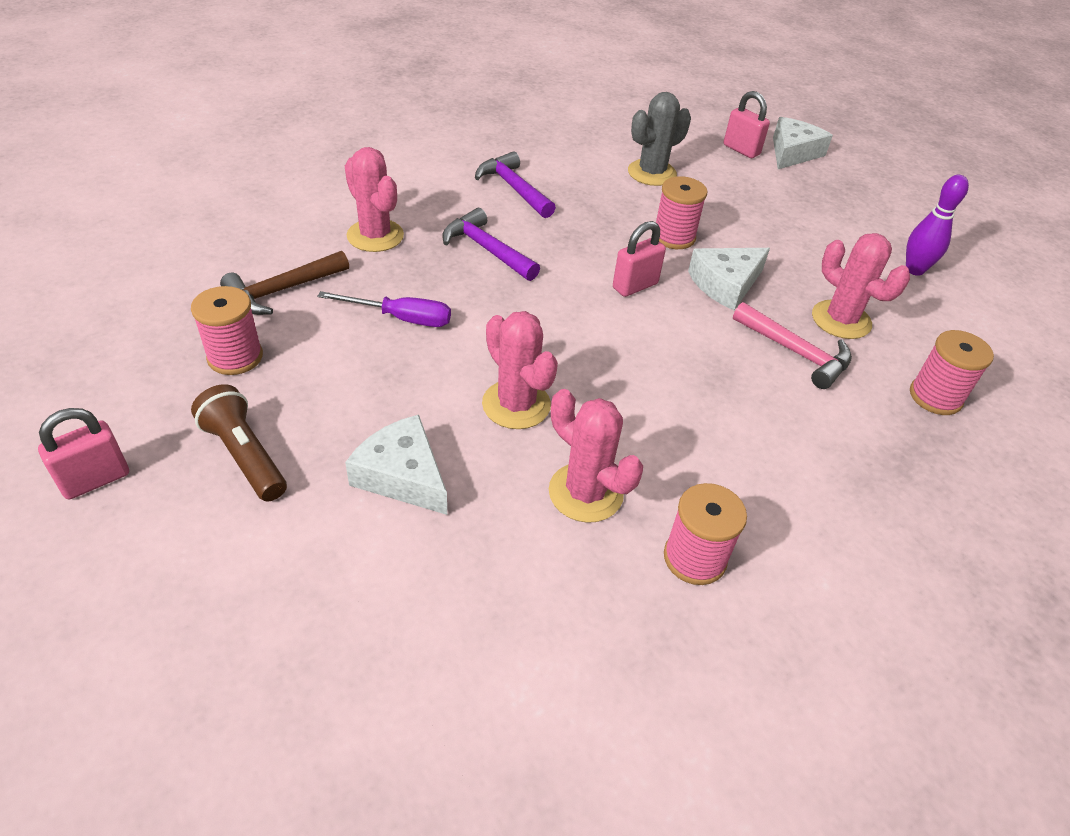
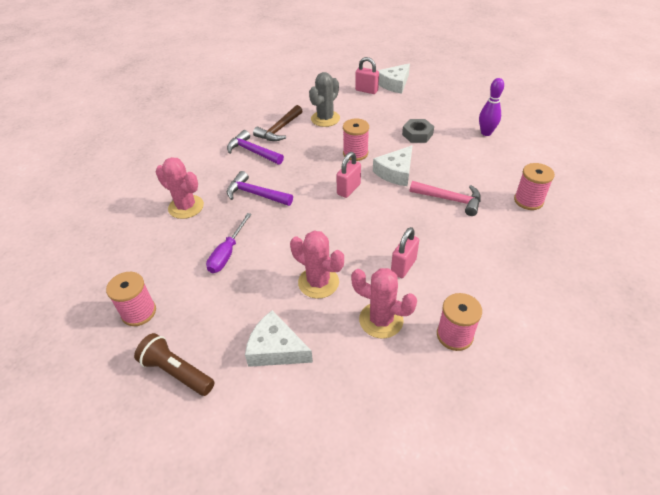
camera: 15 degrees left, 0 degrees up
pink padlock [38,408,129,499] -> pink padlock moved to [391,227,419,278]
brown hammer [220,251,349,315] -> brown hammer moved to [253,105,302,141]
purple screwdriver [317,291,451,327] -> purple screwdriver turned 120 degrees clockwise [206,213,252,273]
white cheese [773,117,833,169] -> white cheese turned 150 degrees counterclockwise [378,63,410,94]
pink cactus [812,233,910,339] -> none
none -> grey nut [402,119,434,143]

